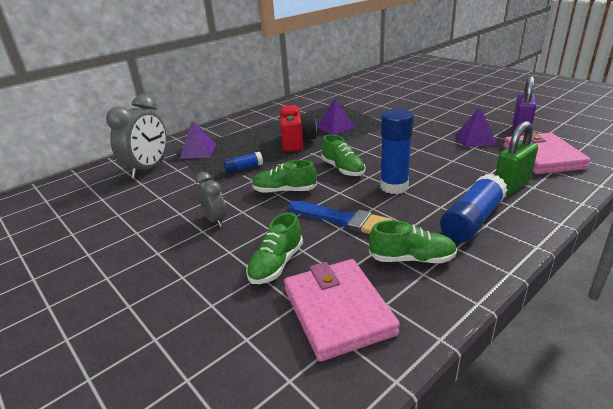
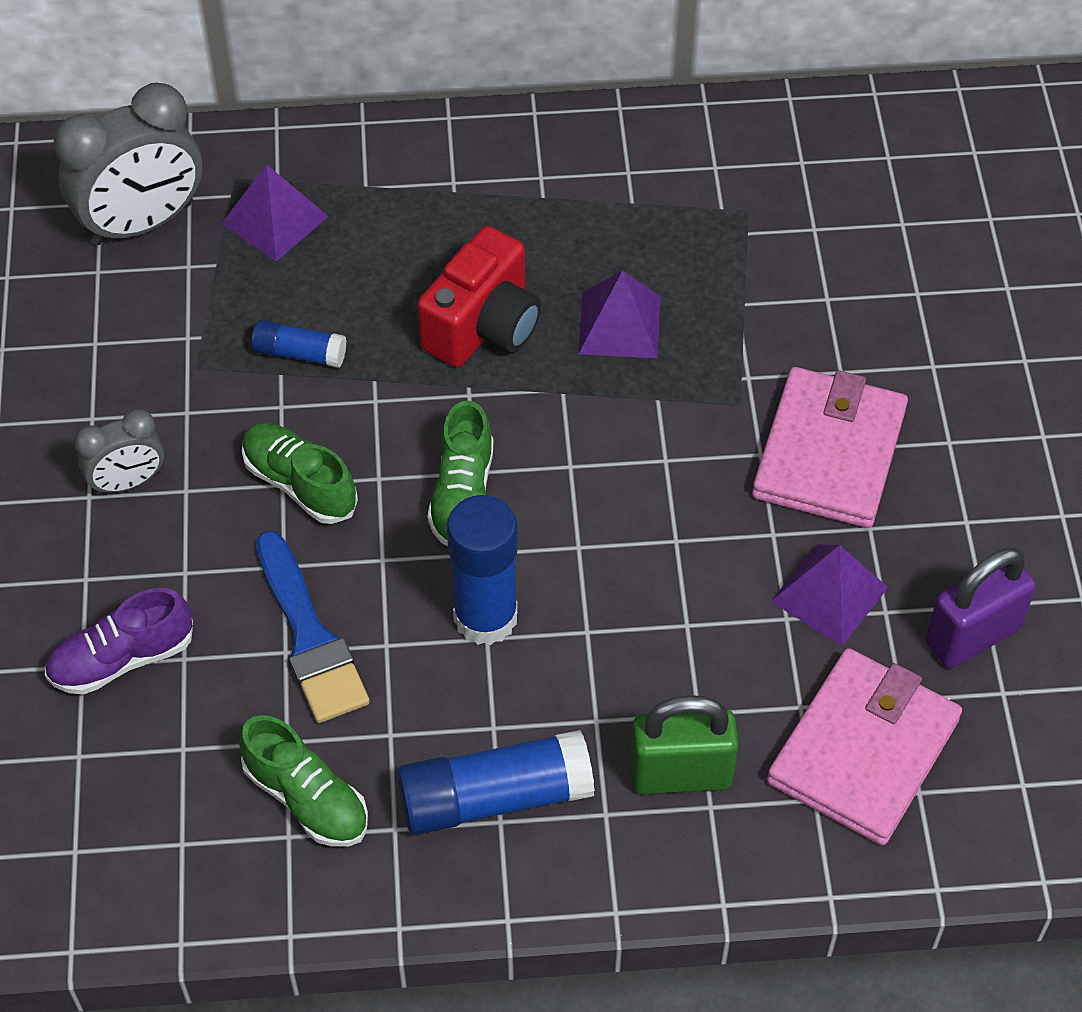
camera: 35 degrees right, 25 degrees up
grey clock [195,172,226,227] -> grey clock turned 60 degrees clockwise [74,409,164,495]
green shoe [246,212,303,284] -> purple shoe [45,588,193,695]
pink wallet [284,259,400,362] -> pink wallet moved to [752,367,908,528]

